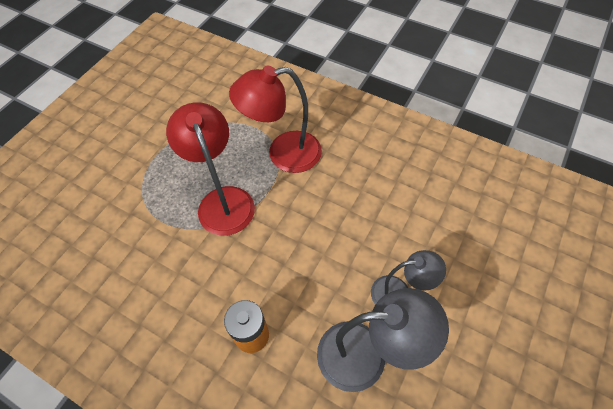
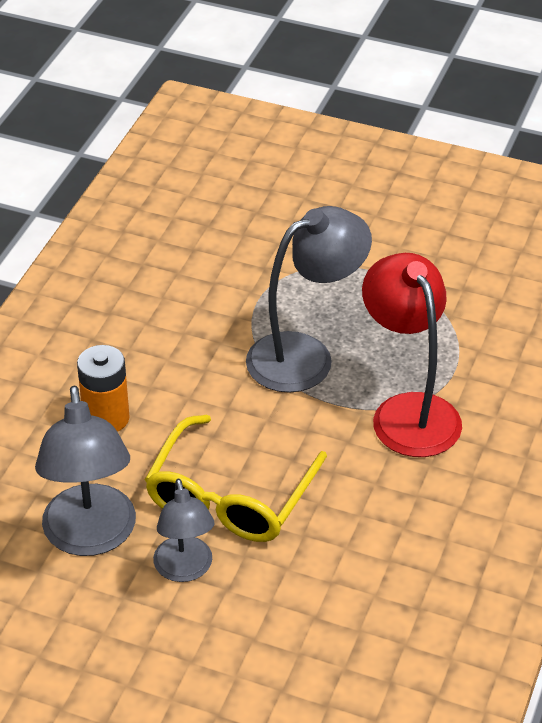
camera: 80 degrees right, 15 degrees down
red lamp [166,102,255,236] -> grey lamp [246,206,372,393]
none -> yellow glasses [145,415,327,542]

